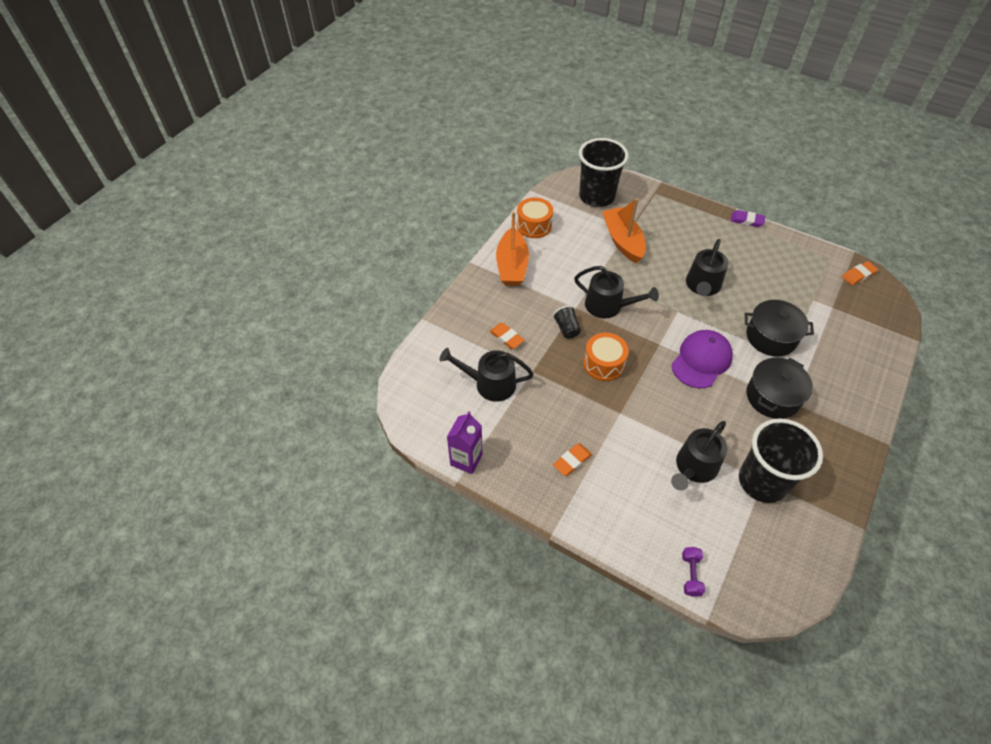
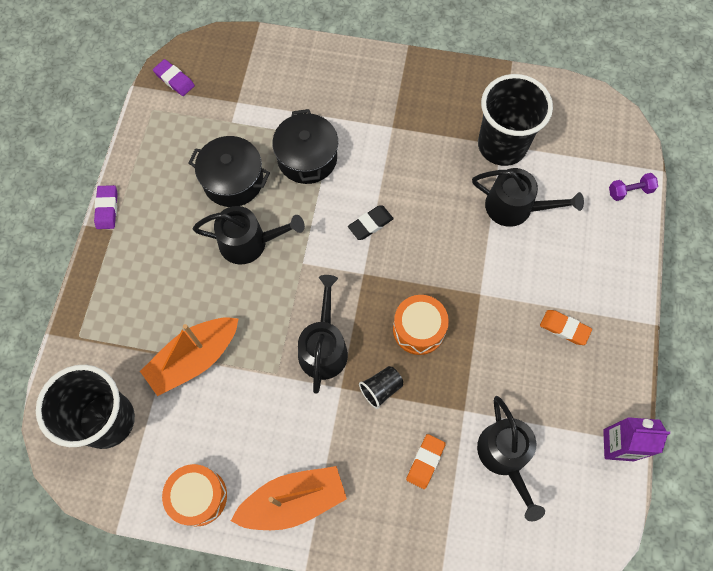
camera: 110 degrees left, 15 degrees up
purple cap [671,330,733,388] -> black eraser [348,205,394,240]
black pot [747,358,813,419] -> black pot moved to [188,136,270,207]
orange eraser [842,261,878,285] -> purple eraser [153,59,195,96]

